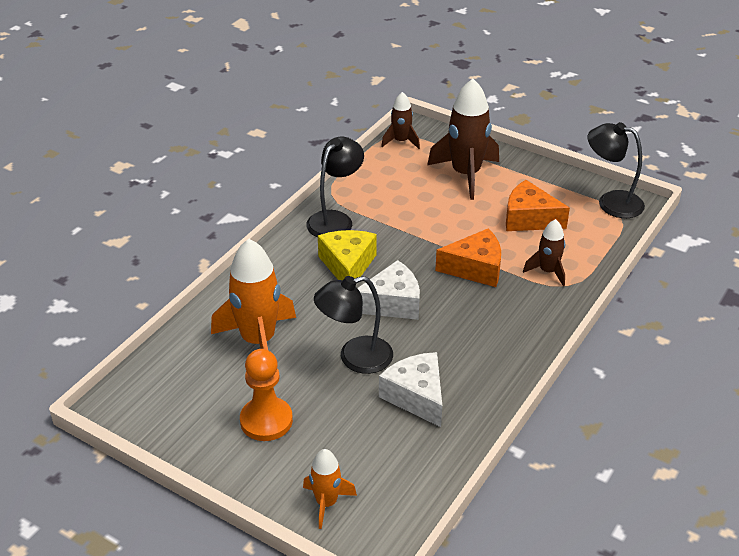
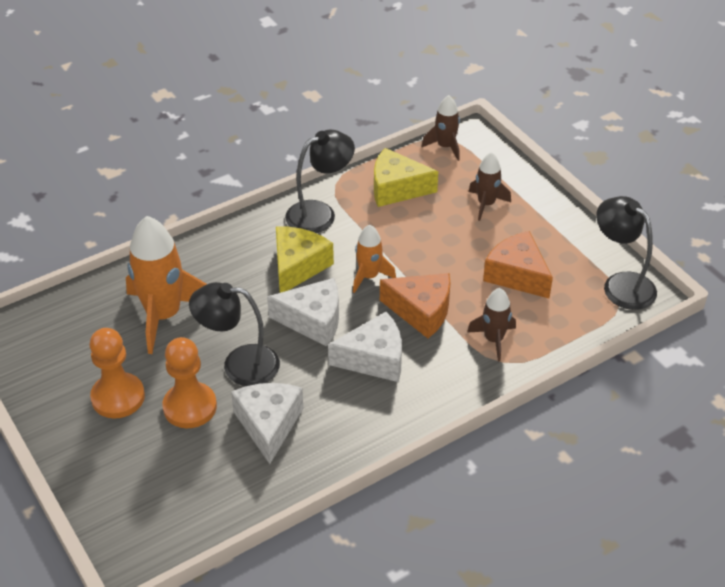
camera: 25 degrees right, 5 degrees up
orange rocket [303,449,357,529] -> orange rocket moved to [353,224,396,293]
brown rocket [427,79,499,200] -> brown rocket [468,152,511,221], size x0.54
none -> orange pawn [162,337,217,428]
none -> white cheese [328,312,402,382]
none -> yellow cheese [374,148,438,207]

